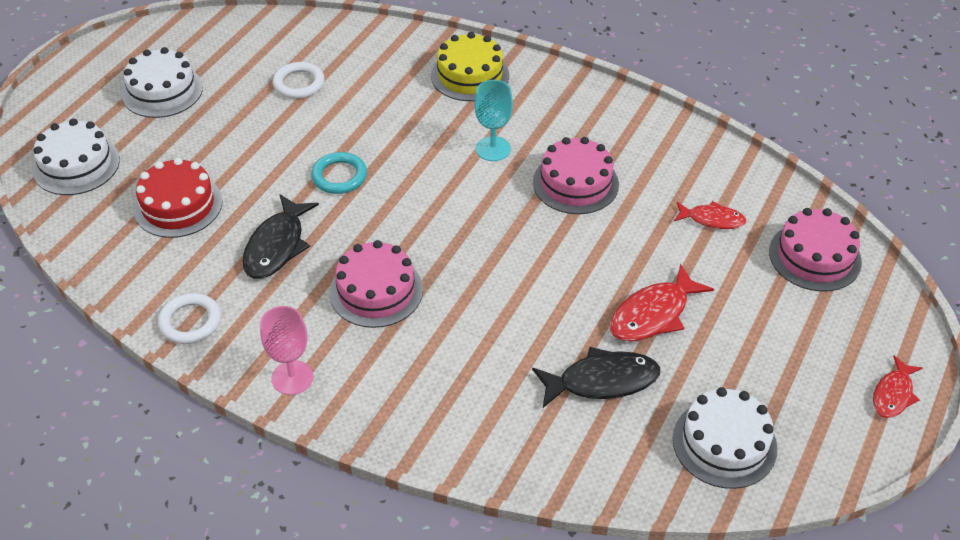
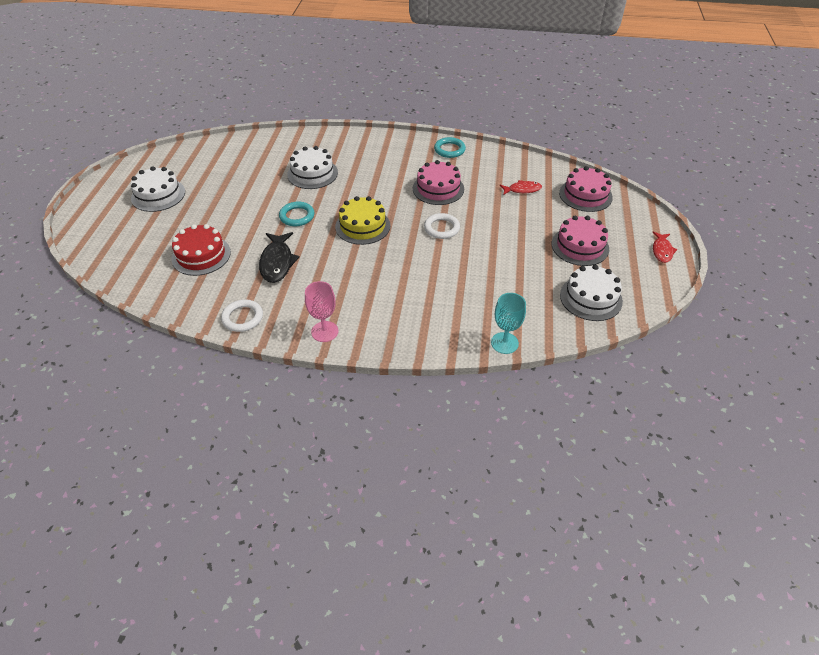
camera: 20 degrees left, 0 degrees up
white cake [33,119,120,195] -> white cake moved to [287,146,338,189]
white ring [273,62,324,99] -> white ring moved to [424,213,460,239]
pink cake [330,240,423,328] -> pink cake moved to [552,215,609,266]
yellow cake [431,32,509,101] -> yellow cake moved to [335,196,391,245]
turquoise goblet [474,80,513,161] -> turquoise goblet moved to [491,293,526,354]
black fish [532,347,660,408] -> none
red fish [610,264,714,342] -> none
none -> turquoise ring [434,137,466,158]

